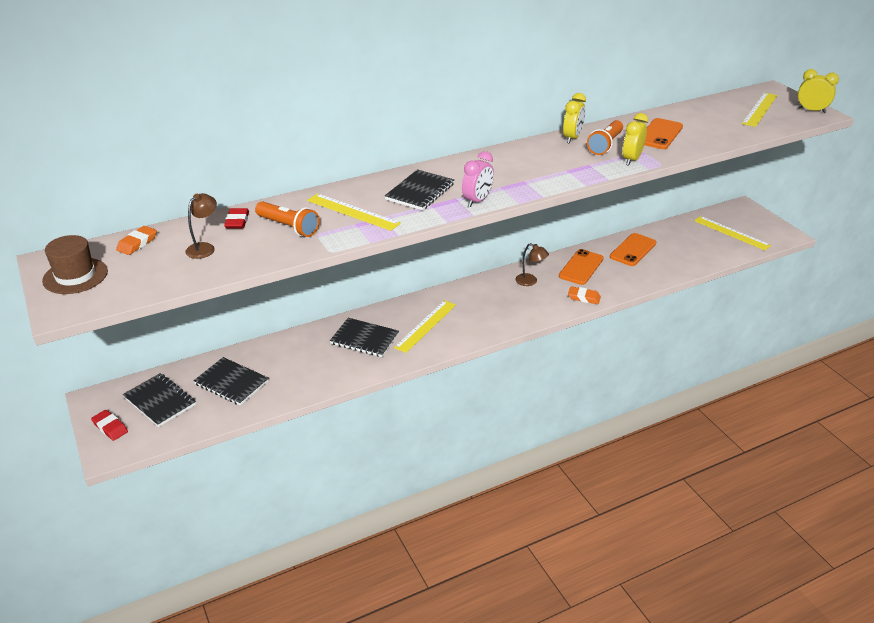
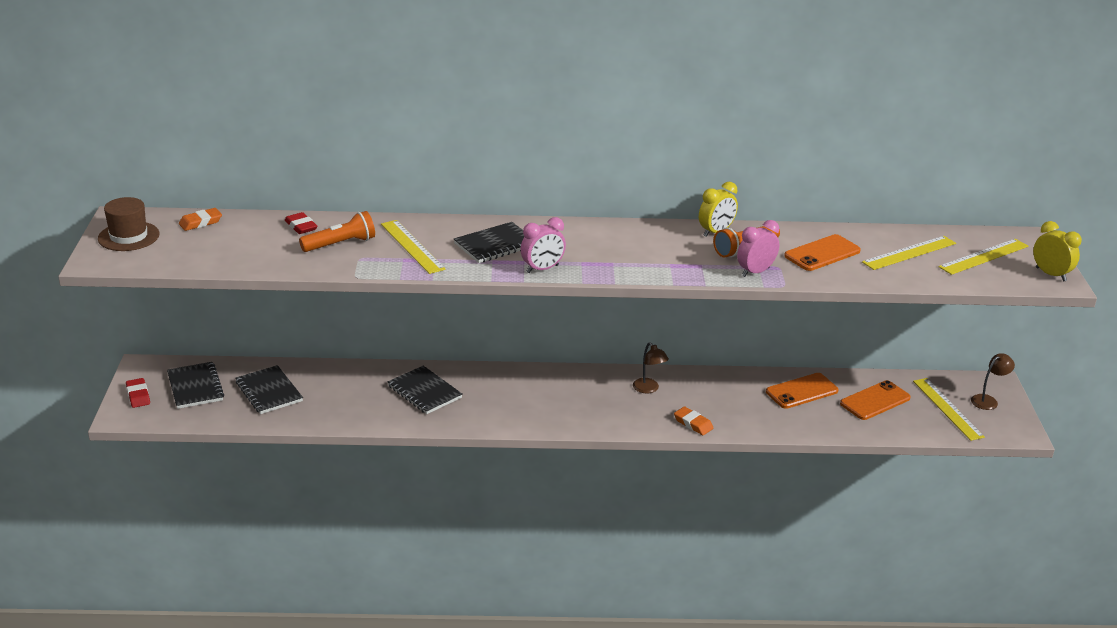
camera: 25 degrees right, 5 degrees down
brown lamp [185,193,217,259] -> brown lamp moved to [971,353,1015,410]
red eraser [224,208,249,229] -> red eraser turned 60 degrees counterclockwise [285,212,317,234]
orange flashlight [255,201,319,237] -> orange flashlight turned 90 degrees counterclockwise [299,211,375,252]
yellow ruler [394,300,456,353] -> yellow ruler moved to [862,236,956,270]
orange phone [559,249,604,285] -> orange phone moved to [840,380,911,420]
yellow clock [623,113,648,166] -> pink clock [737,220,779,277]

